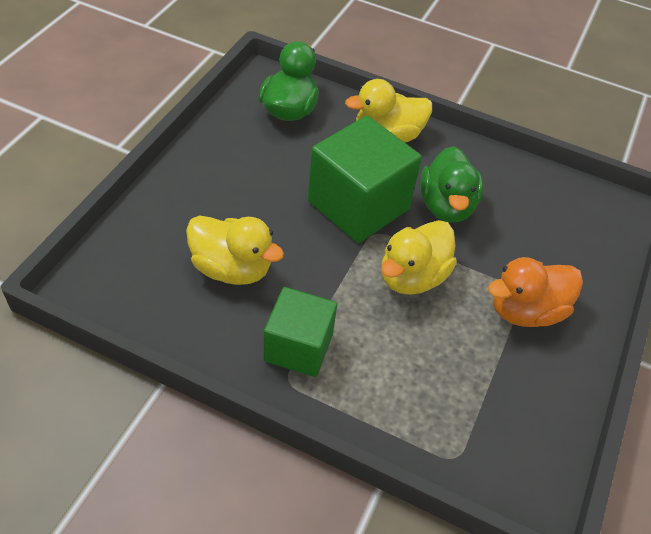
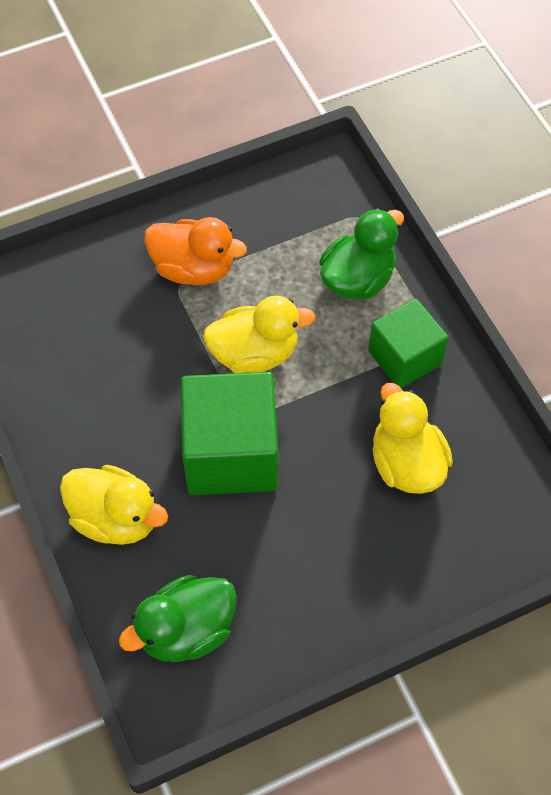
camera: 135 degrees left, 10 degrees up
green duck [420,146,483,222] -> green duck moved to [319,208,404,299]

